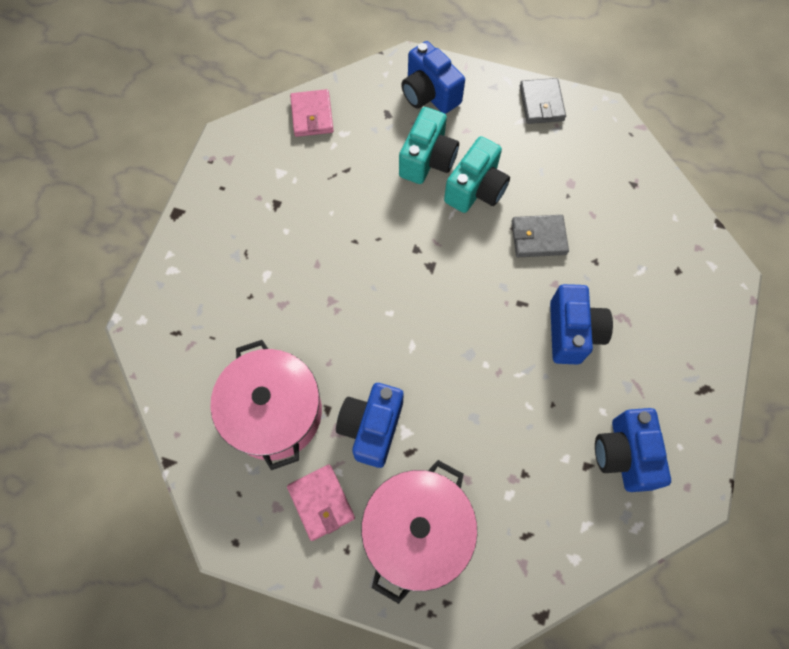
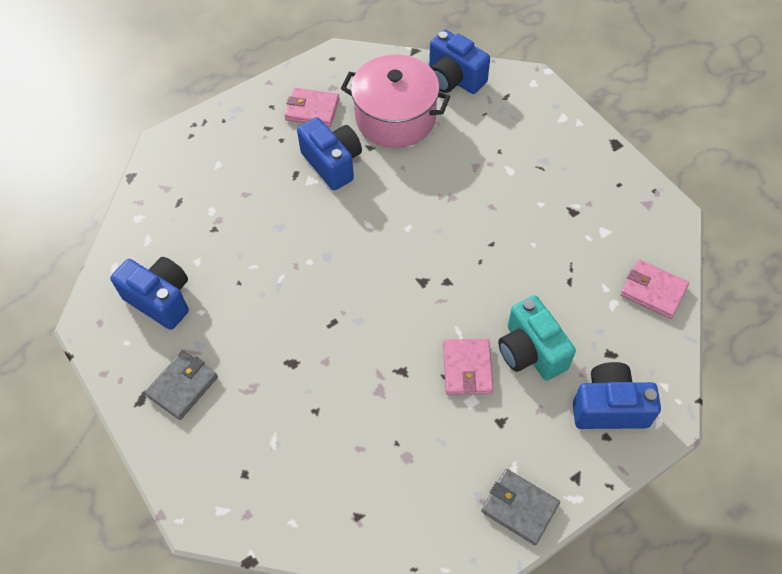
camera: 130 degrees right, 10 degrees down
pink pot [361,460,477,604] -> none
turquoise camera [444,136,510,213] -> pink wallet [443,339,493,395]
grey wallet [512,215,569,257] -> grey wallet moved to [144,350,218,420]
blue camera [550,284,613,364] -> blue camera moved to [429,30,490,94]

